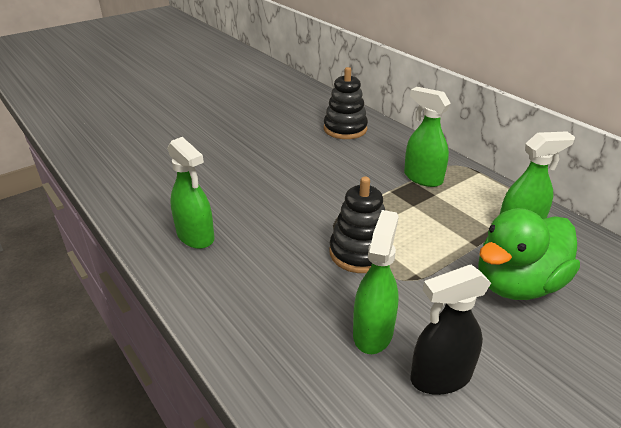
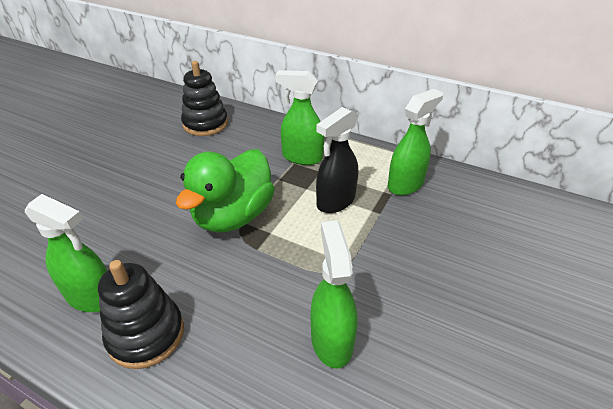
camera: 25 degrees left, 5 degrees up
black stacking toy [330,177,385,273] -> black stacking toy moved to [98,260,184,369]
black spray bottle [411,265,491,395] -> black spray bottle moved to [316,107,358,213]
green duck [478,208,580,300] -> green duck moved to [176,149,275,233]

